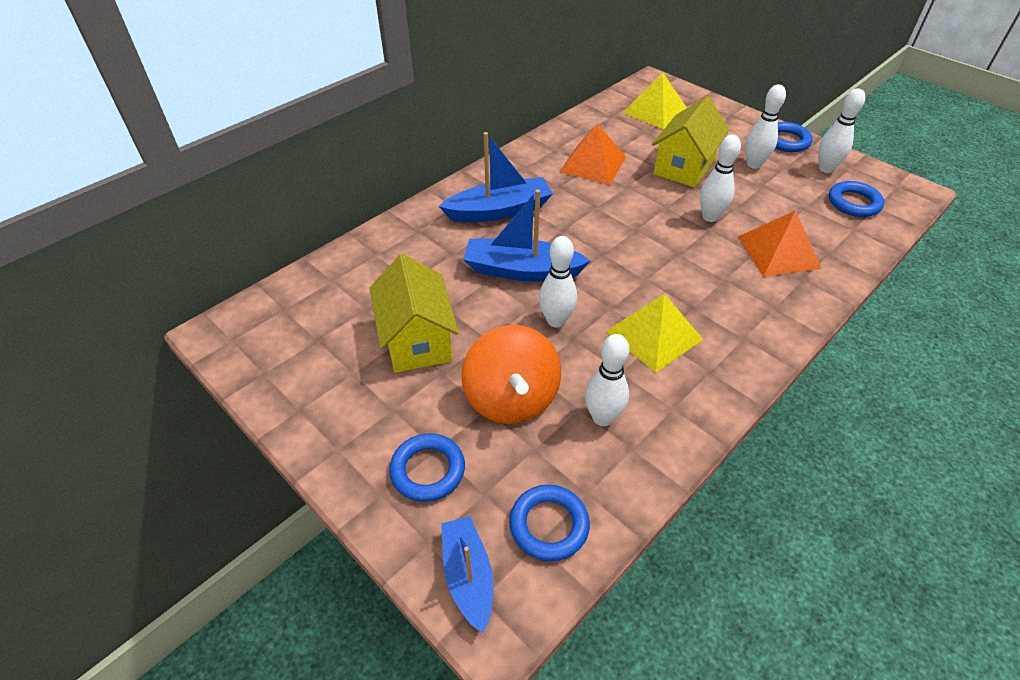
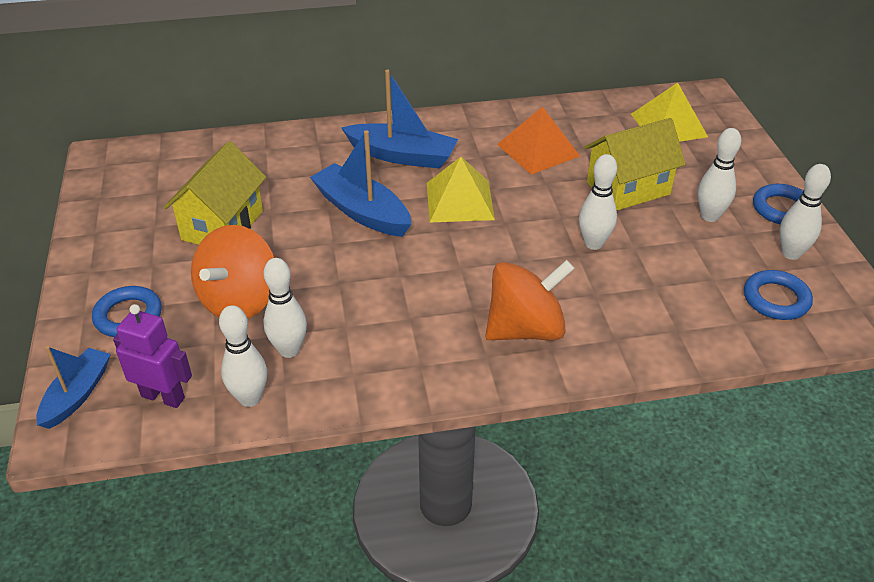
camera: 35 degrees right, 5 degrees down
blue ring [509,484,590,561] -> purple robot [113,304,192,408]
white bowling pin [539,236,577,328] -> white bowling pin moved to [219,305,267,407]
yellow pyramid [606,294,703,373] -> yellow pyramid moved to [427,157,495,222]
orange pyramid [738,211,822,277] -> none
none -> orange spinning top [485,260,575,341]

